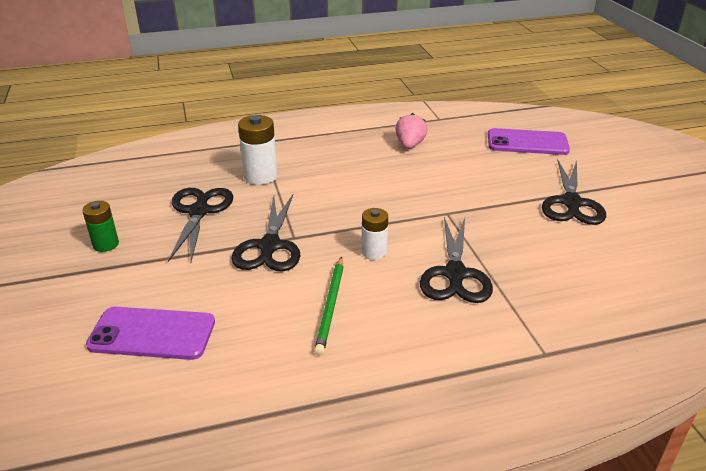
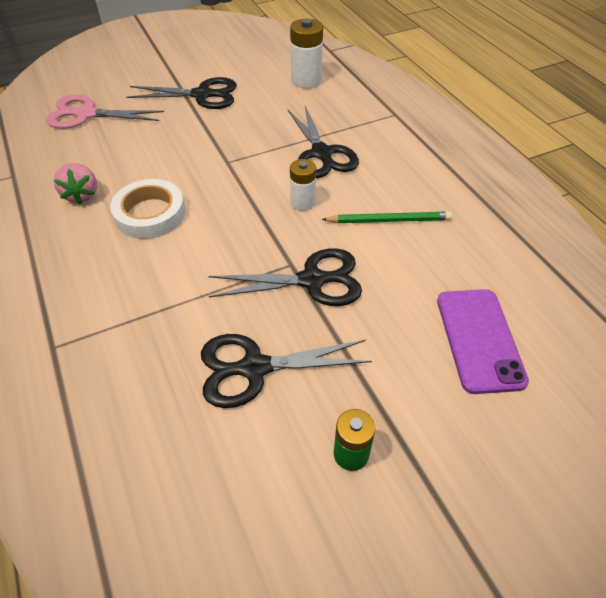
camera: 100 degrees left, 15 degrees up
white battery [238,115,278,185] -> white battery moved to [290,18,323,88]
pink strawberry [395,113,428,149] -> pink strawberry turned 105 degrees counterclockwise [54,163,97,204]
black scissors [420,217,493,303] -> black scissors turned 75 degrees clockwise [287,106,359,178]
purple phone [488,128,570,155] -> pink scissors [46,95,164,129]
none -> white tape [110,179,185,239]

